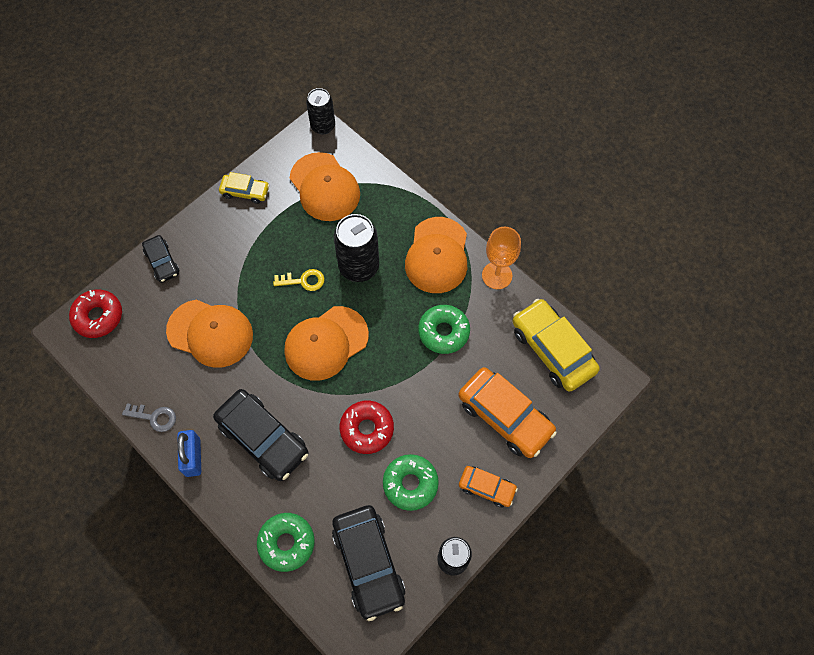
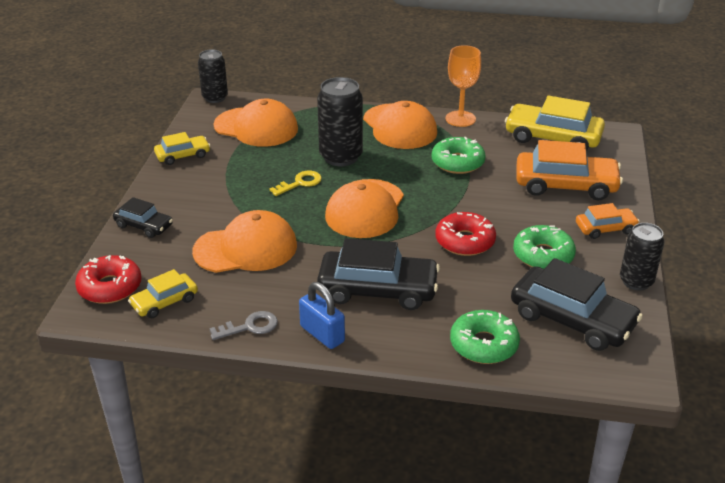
camera: 35 degrees left, 30 degrees down
none -> yellow car [128,269,198,318]

